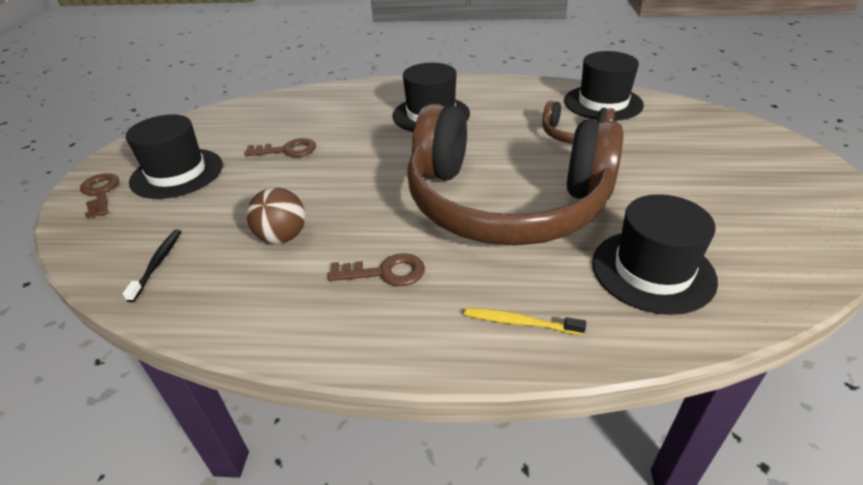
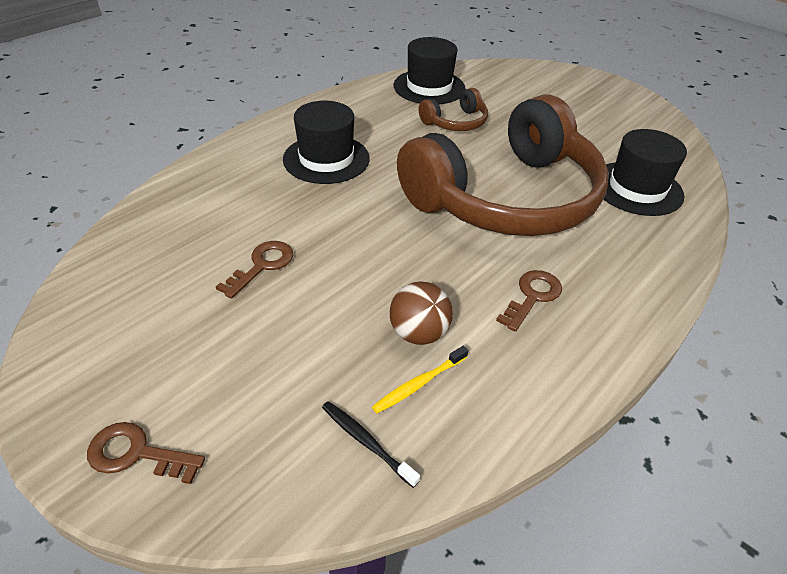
camera: 55 degrees left, 5 degrees up
black hat [126,115,223,199] -> none
yellow toothbrush [464,308,586,335] -> yellow toothbrush moved to [372,346,468,413]

